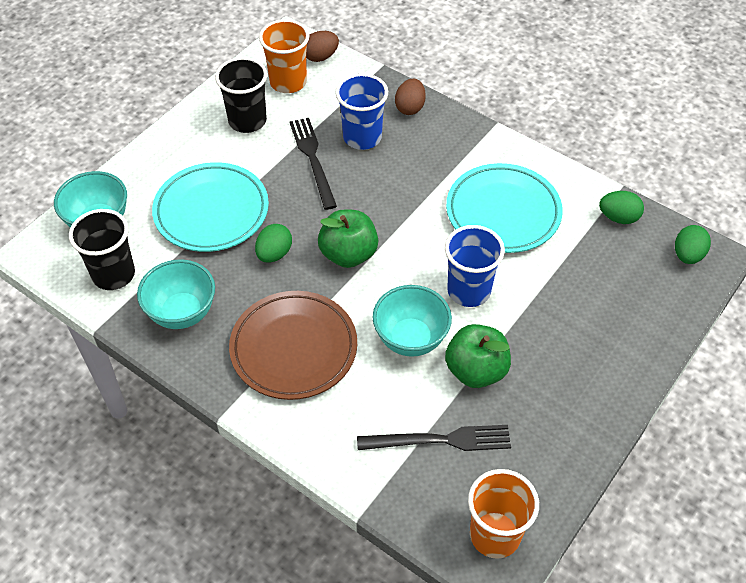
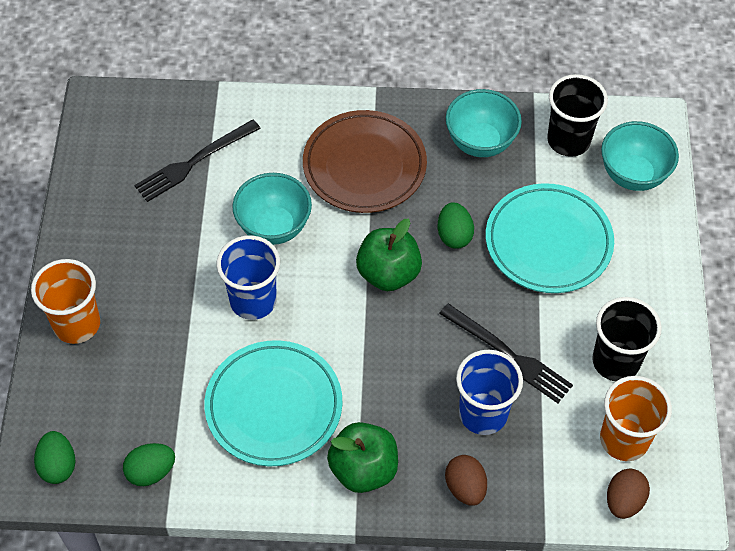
camera: 145 degrees right, 5 degrees up
green apple [445,324,511,388] -> green apple moved to [327,422,398,493]
orange cup [468,469,539,559] -> orange cup moved to [31,259,100,344]

